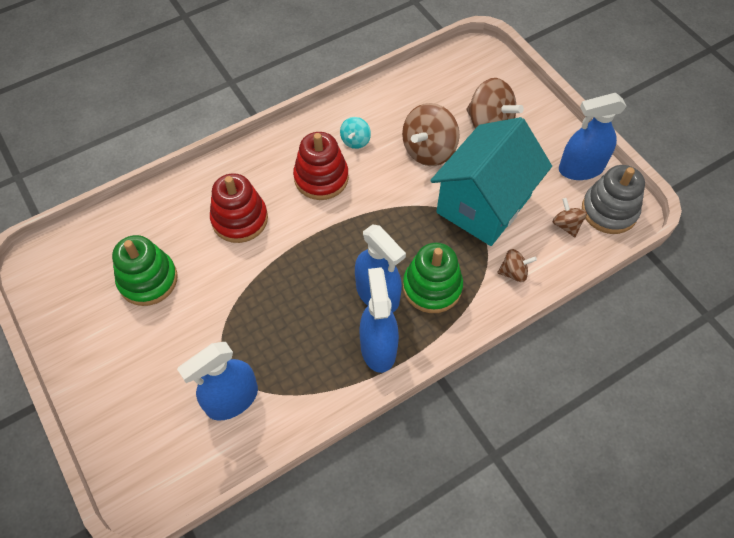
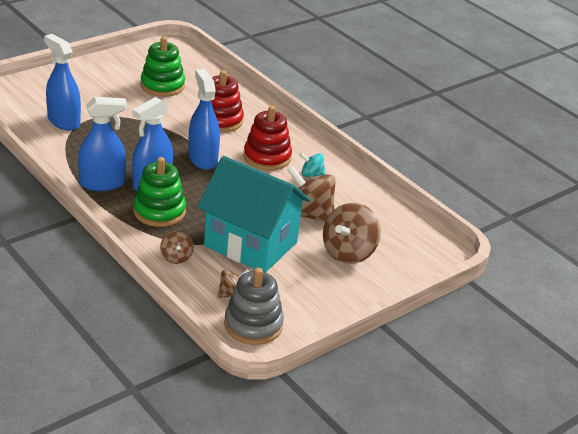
camera: 80 degrees right, 25 degrees down
blue spray bottle [559,93,627,180] -> blue spray bottle moved to [188,69,220,170]

